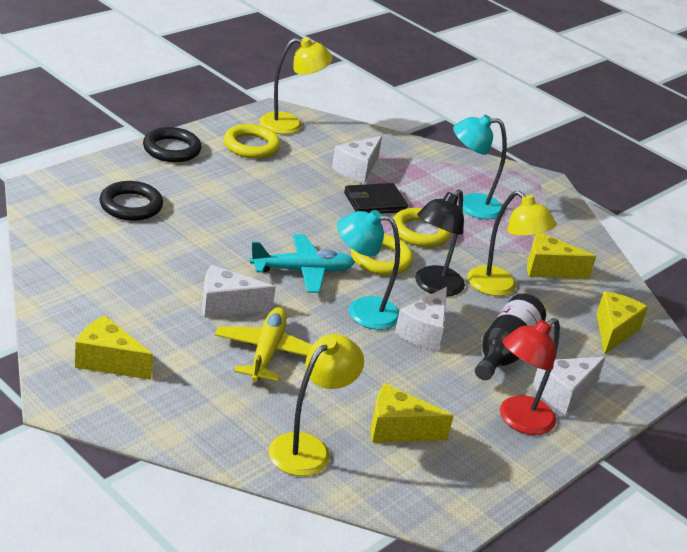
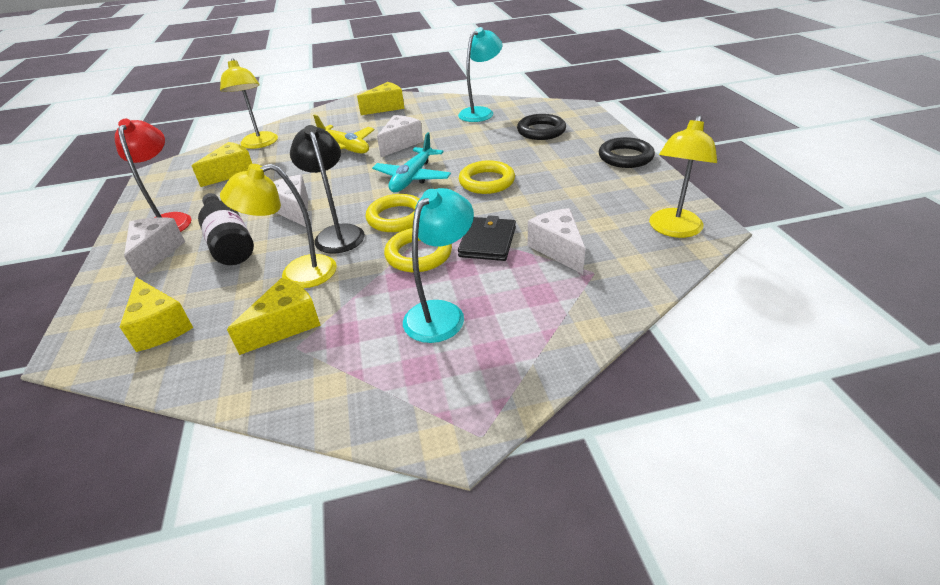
camera: 130 degrees right, 5 degrees up
yellow ring [224,124,280,159] -> yellow ring moved to [459,160,515,194]
turquoise lamp [337,210,400,330] -> turquoise lamp moved to [458,27,503,122]

